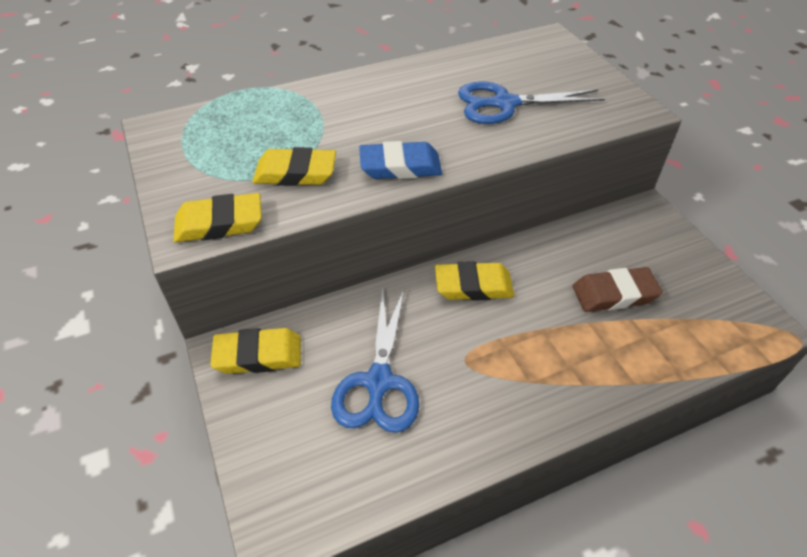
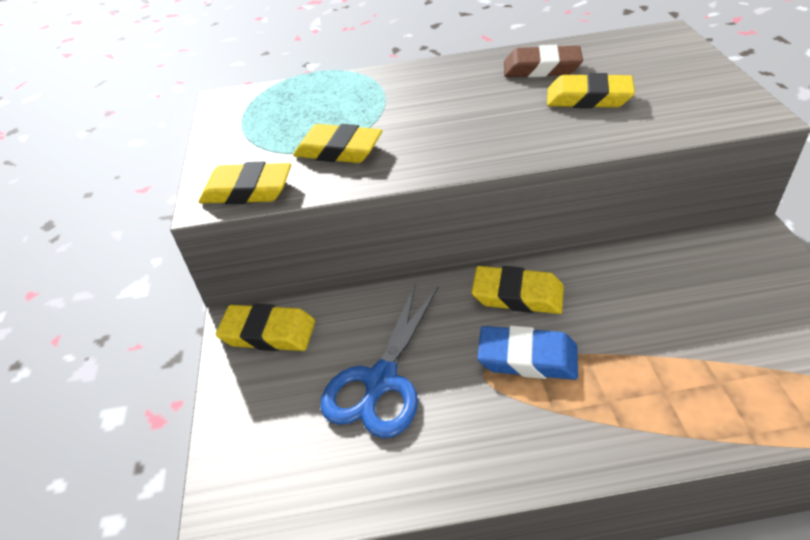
camera: 20 degrees right, 5 degrees down
blue eraser [359,141,442,179] -> blue eraser moved to [477,326,578,380]
blue scissors [458,81,605,124] -> yellow eraser [547,73,635,108]
brown eraser [573,267,663,312] -> brown eraser moved to [504,45,583,77]

